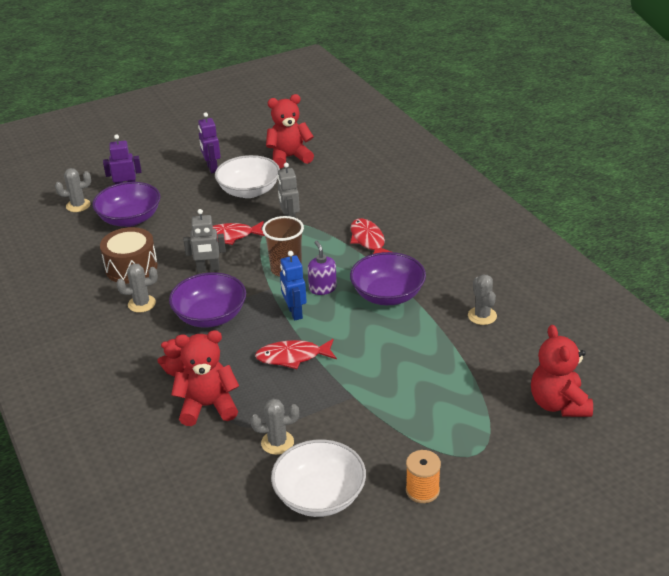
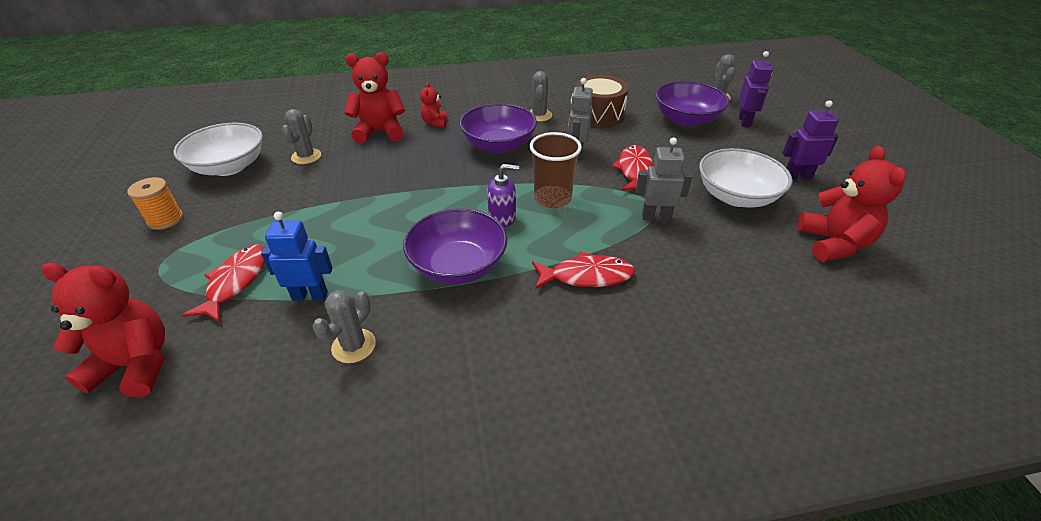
camera: 105 degrees right, 5 degrees up
red teddy bear [171,330,239,426] -> red teddy bear turned 105 degrees counterclockwise [344,52,405,143]
red fish [255,339,337,369] -> red fish moved to [182,244,265,322]
blue robot [280,251,307,321] -> blue robot moved to [261,212,333,301]
grey cactus [468,275,497,325] -> grey cactus turned 60 degrees counterclockwise [312,290,376,363]

